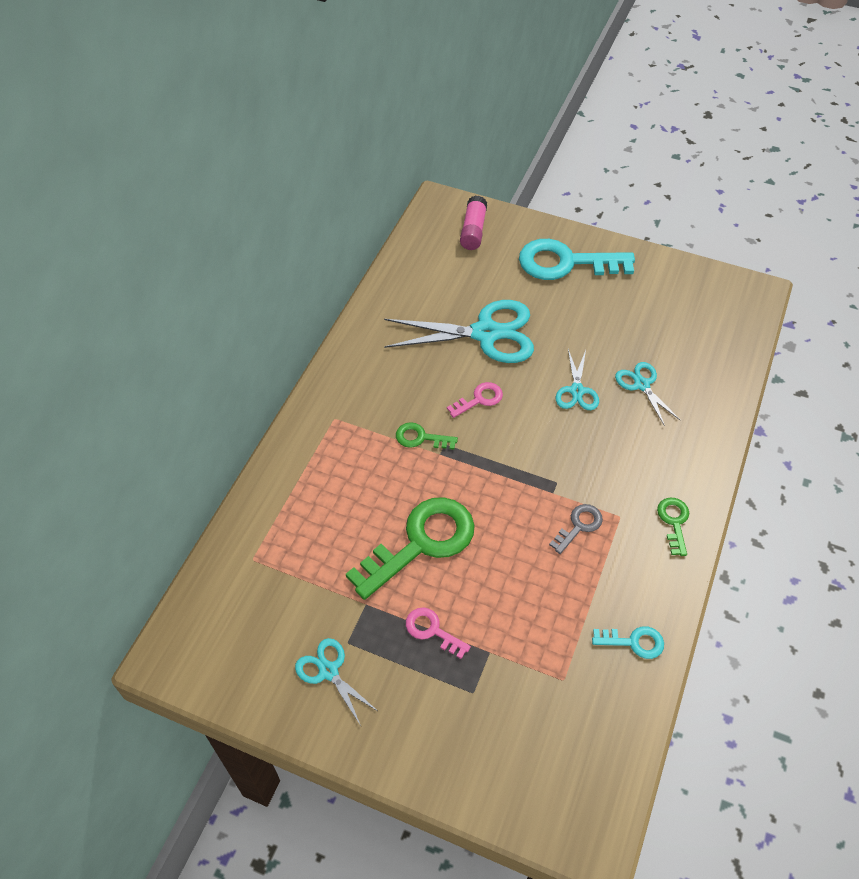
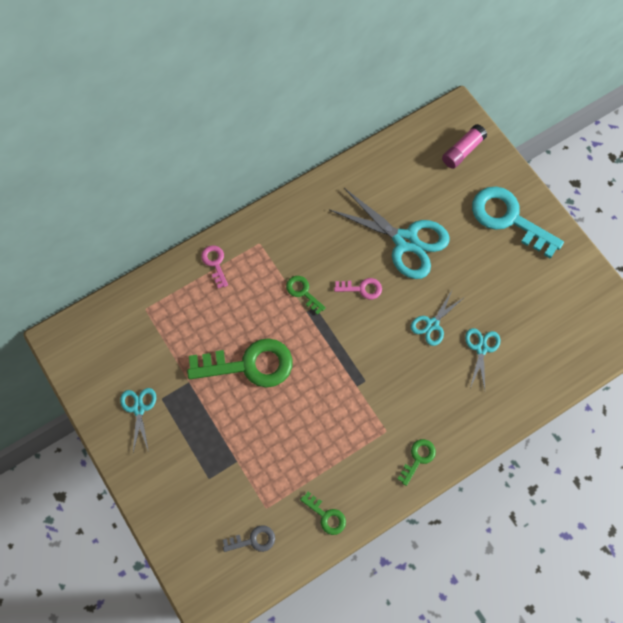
camera: 35 degrees right, 15 degrees up
pink key [406,607,471,659] -> pink key moved to [201,245,228,288]
grey key [549,504,603,554] -> grey key moved to [223,525,275,552]
turquoise key [592,626,664,659] -> green key [300,492,346,535]

